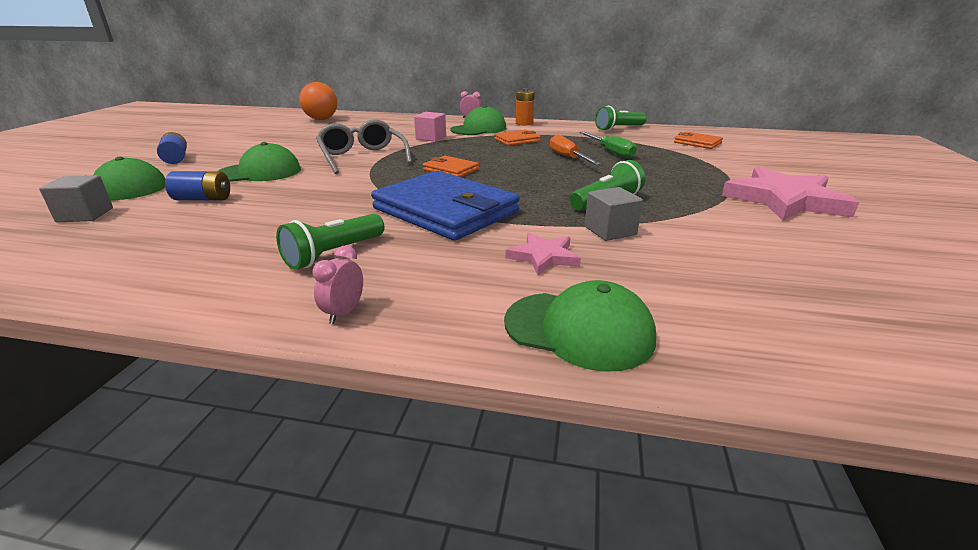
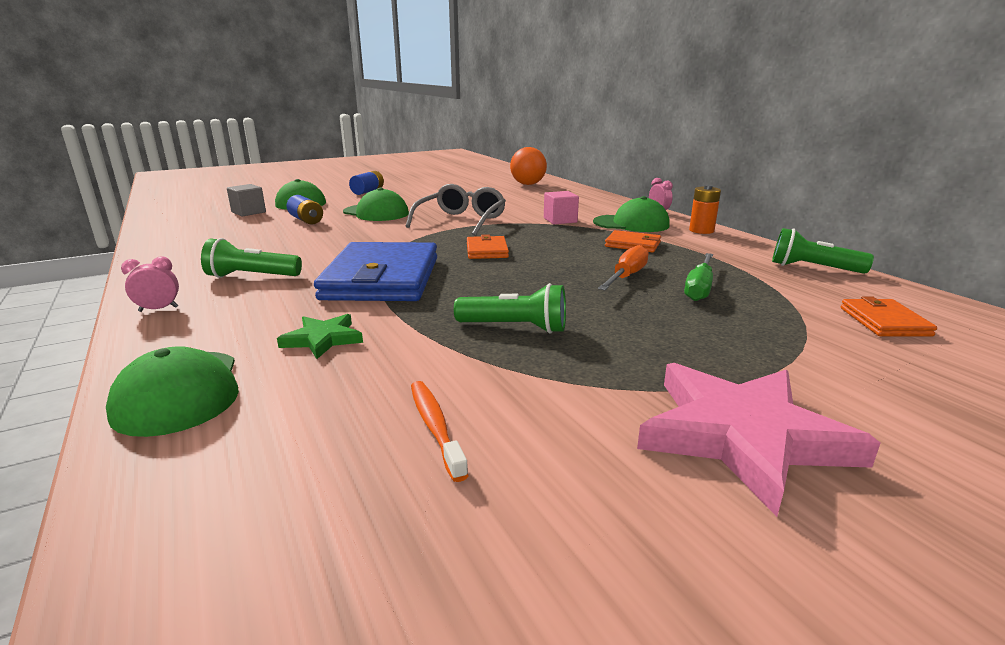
camera: 50 degrees right, 5 degrees down
pink star [505,232,581,275] -> green star [277,314,363,359]
grey cube [585,187,643,241] -> none
none -> orange toothbrush [411,381,469,482]

